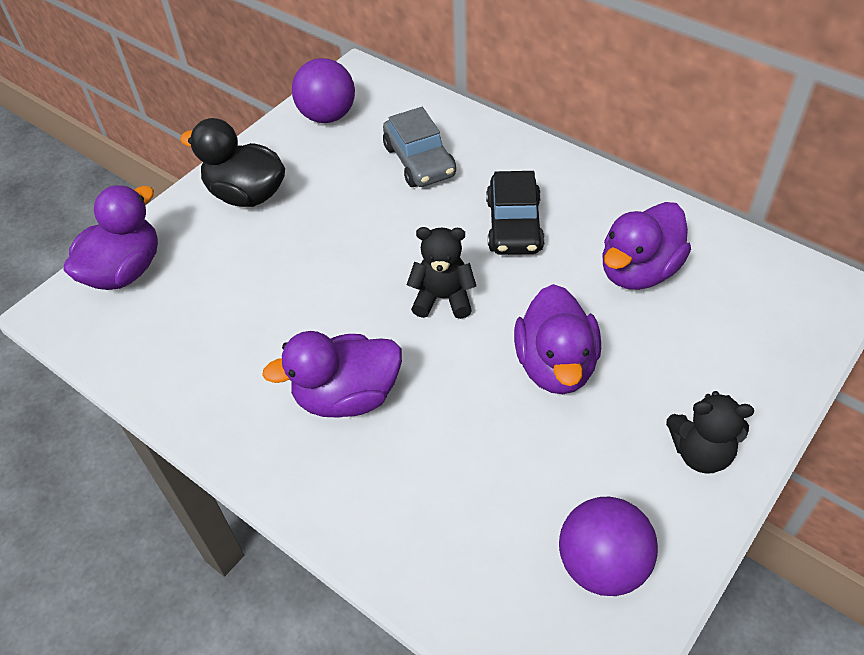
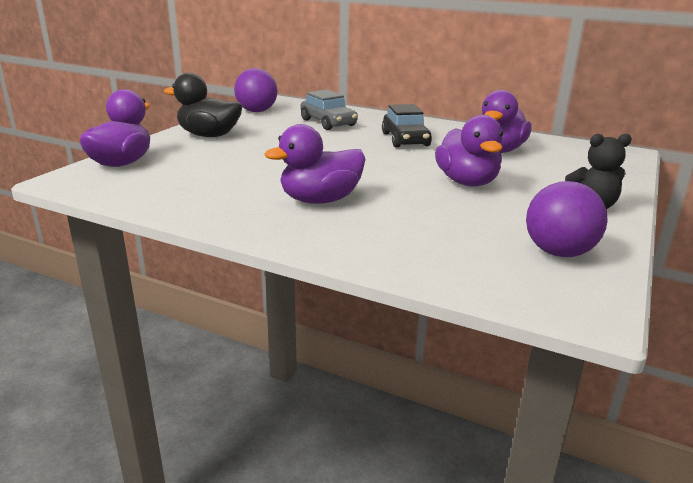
camera: 15 degrees left, 25 degrees down
black teddy bear [407,227,476,319] -> none

